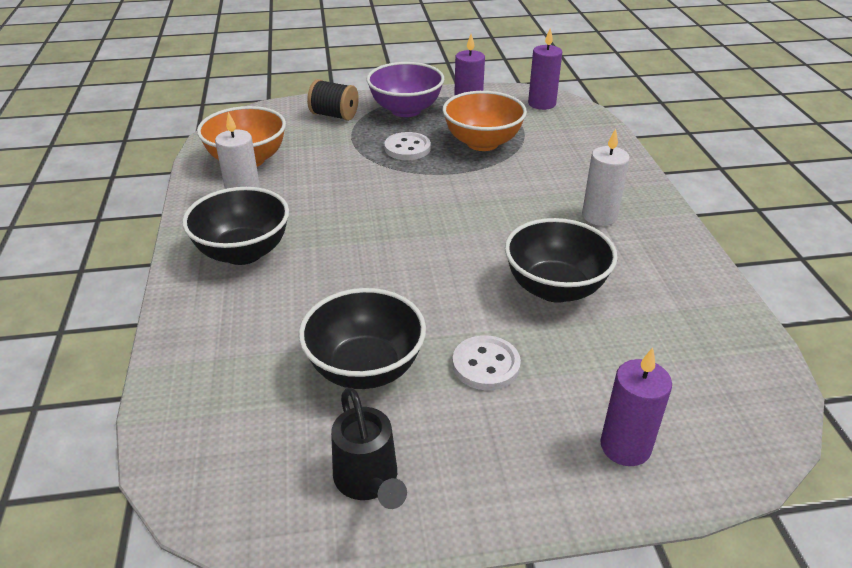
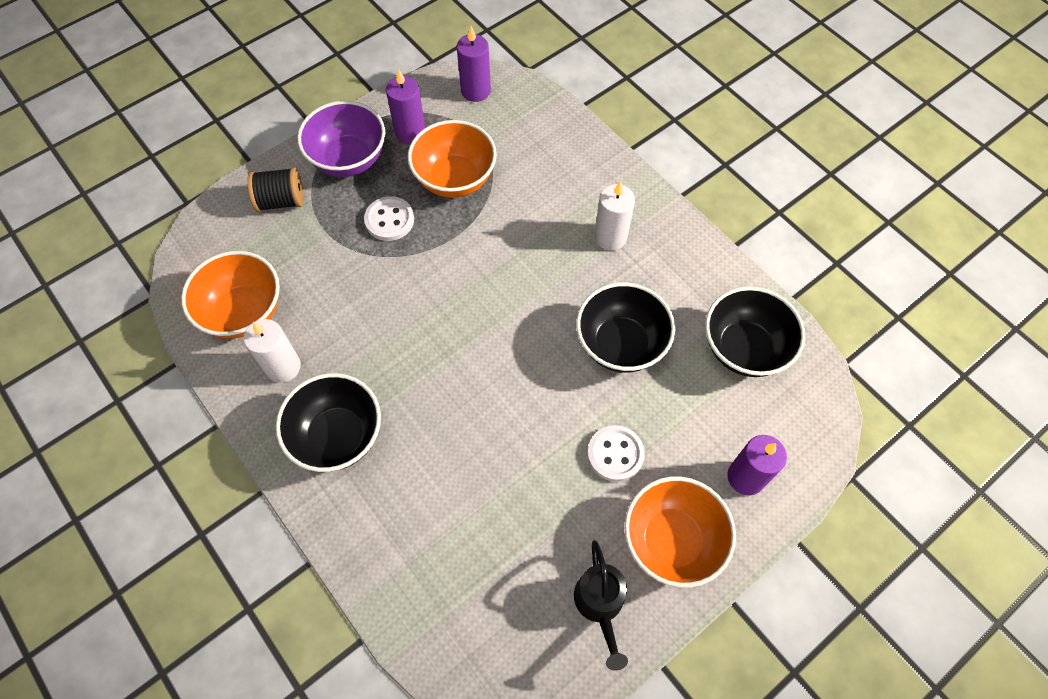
camera: 30 degrees left, 25 degrees up
black bowl [299,288,426,389] -> black bowl moved to [705,286,805,377]
black watering can [331,388,407,509] -> black watering can turned 45 degrees clockwise [574,540,628,671]
none -> orange bowl [624,477,736,588]

